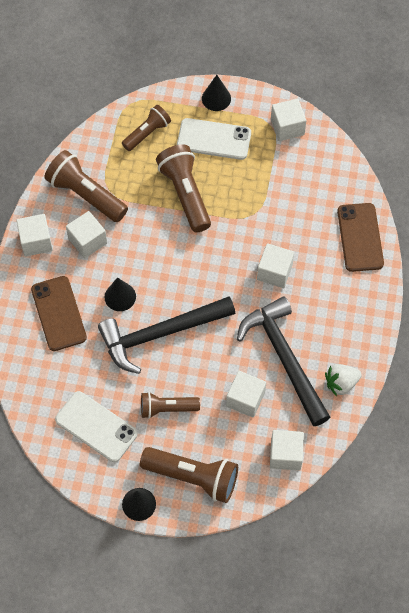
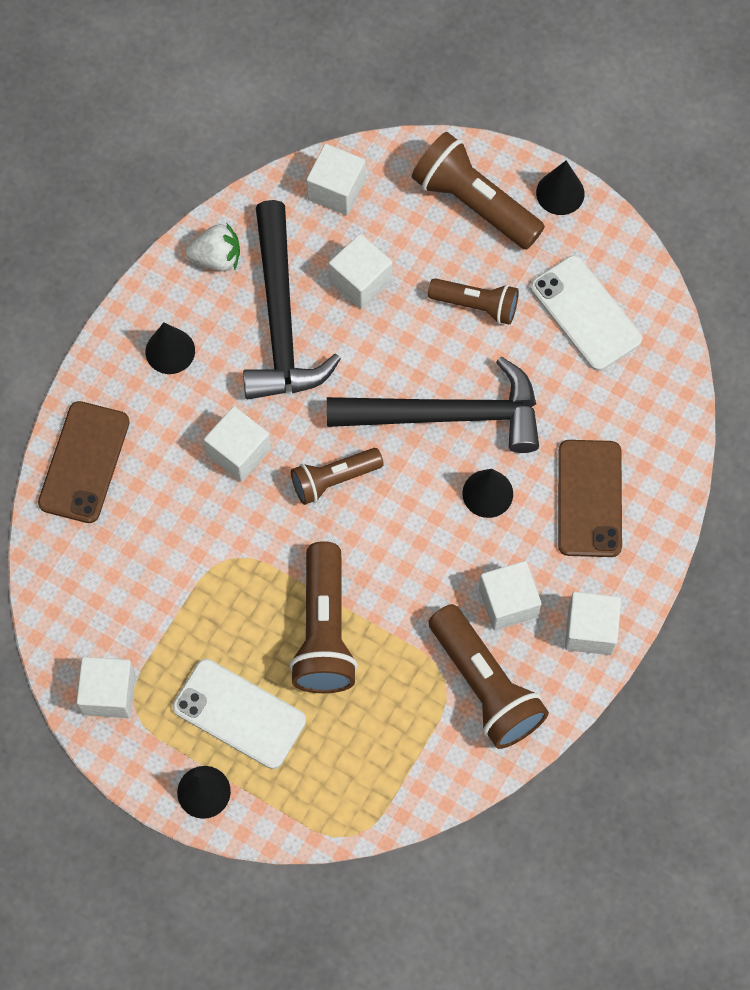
camera: 160 degrees left, 5 degrees up
brown flashlight [122,105,171,151] -> brown flashlight moved to [291,448,384,505]
none -> black cone [146,323,195,374]

